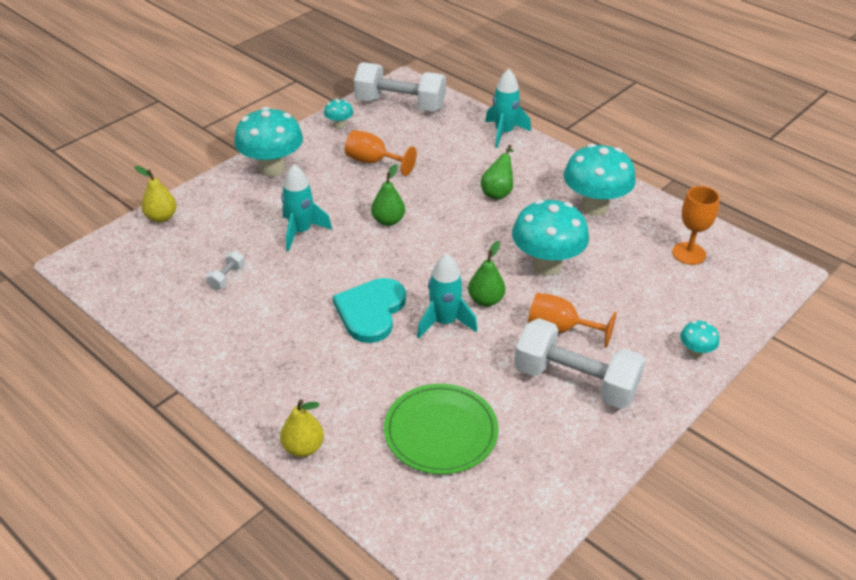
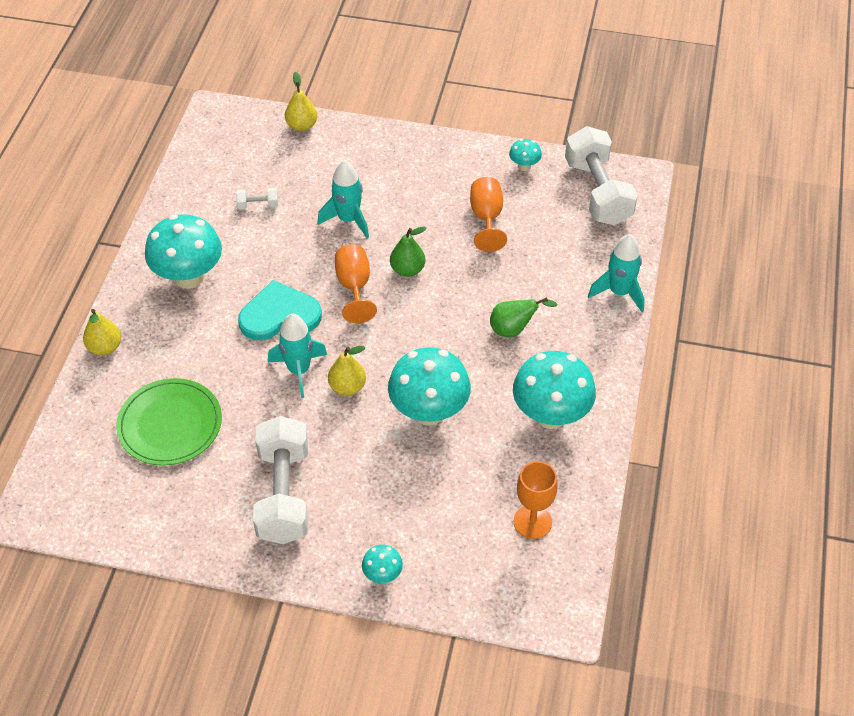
camera: 60 degrees right, 10 degrees up
turquoise mushroom [234,107,303,177] -> turquoise mushroom moved to [145,214,222,289]
green pear [468,241,505,307] -> yellow pear [328,346,366,396]
orange goblet [528,293,617,348] -> orange goblet moved to [335,244,377,323]

